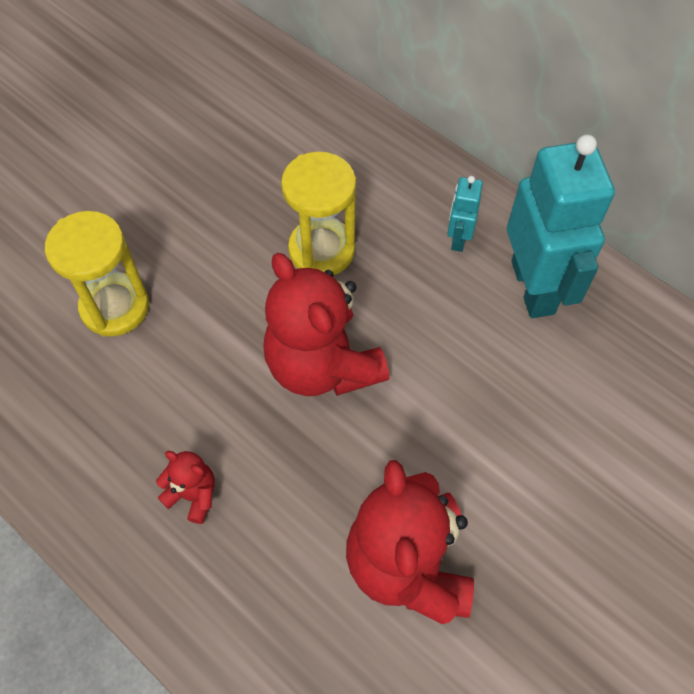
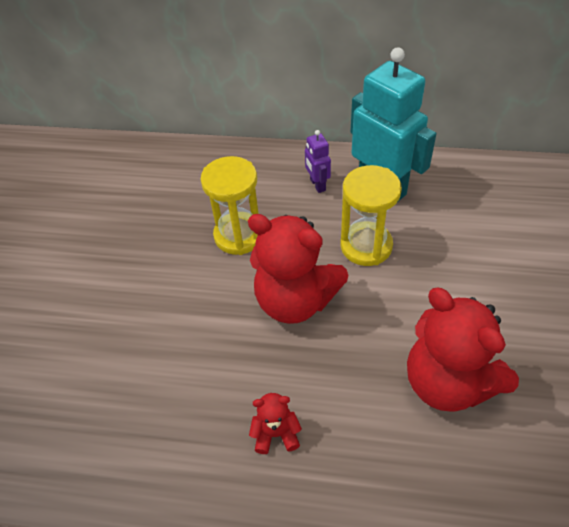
camera: 30 degrees left, 10 degrees down
yellow hourglass [45,211,149,337] -> yellow hourglass moved to [341,165,402,266]
turquoise robot [447,176,483,252] -> purple robot [305,130,331,193]

